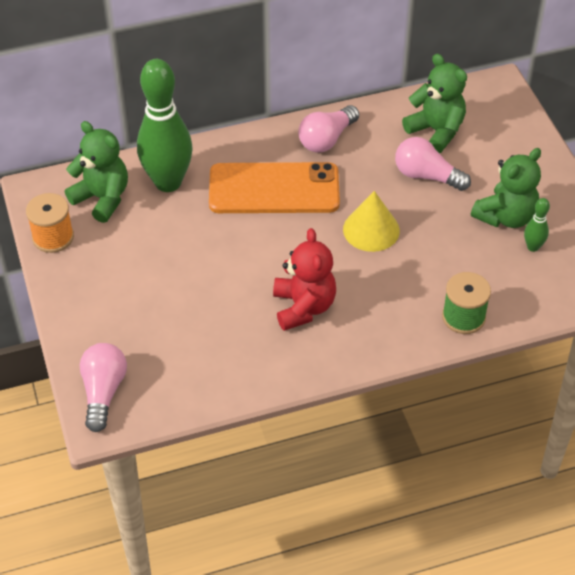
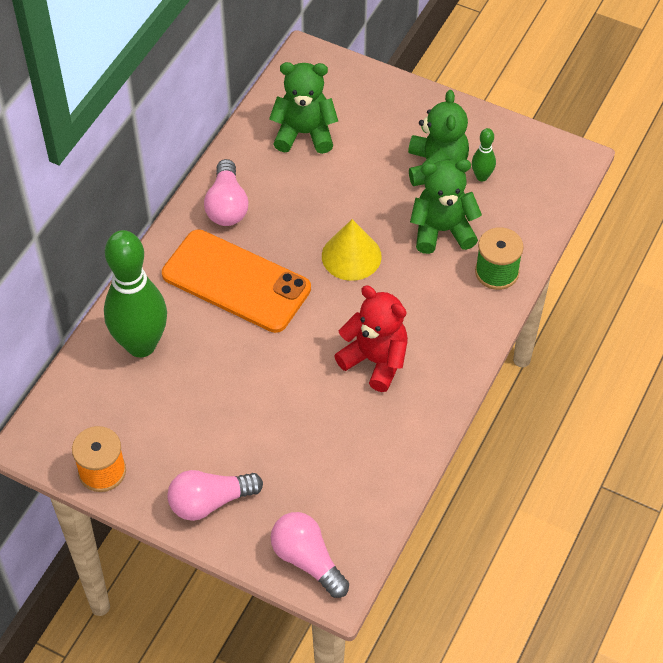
camera: 45 degrees left, 5 degrees up
green teddy bear [65,121,128,223] -> green teddy bear moved to [410,159,482,254]
orange phone [209,162,340,213] -> orange phone turned 75 degrees clockwise [162,229,311,333]
pink light bulb [395,137,471,191] -> pink light bulb moved to [167,470,263,521]

